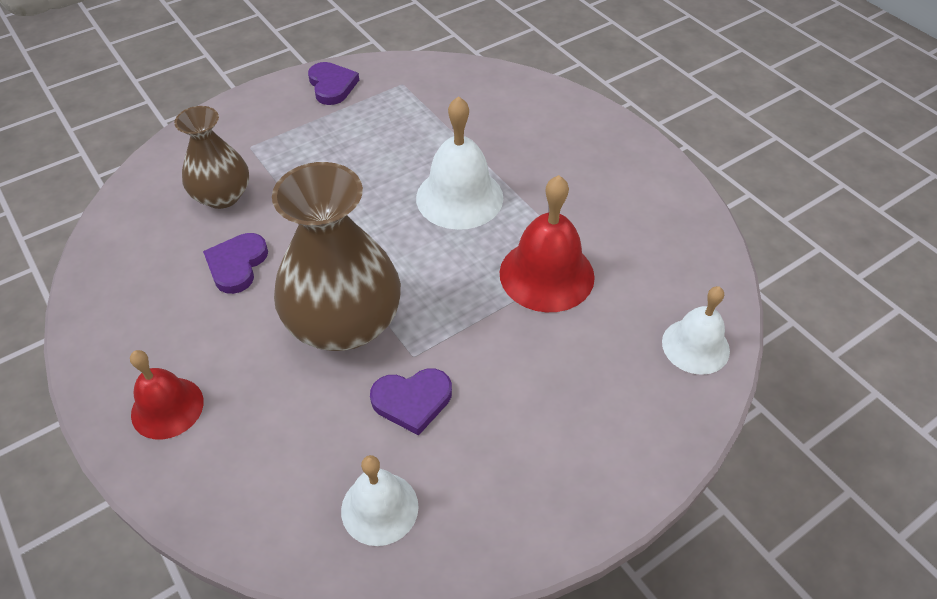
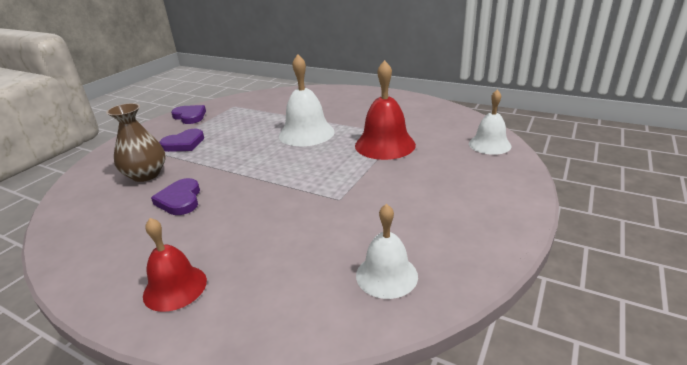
camera: 25 degrees left, 20 degrees down
brown vase [272,162,401,351] -> none
purple heart [370,368,452,436] -> purple heart moved to [159,129,204,152]

